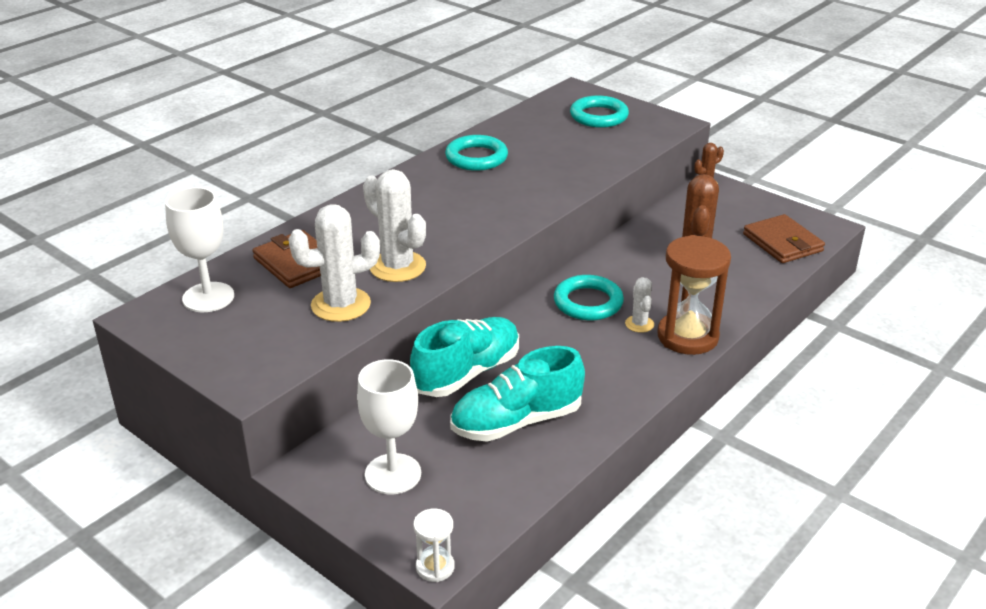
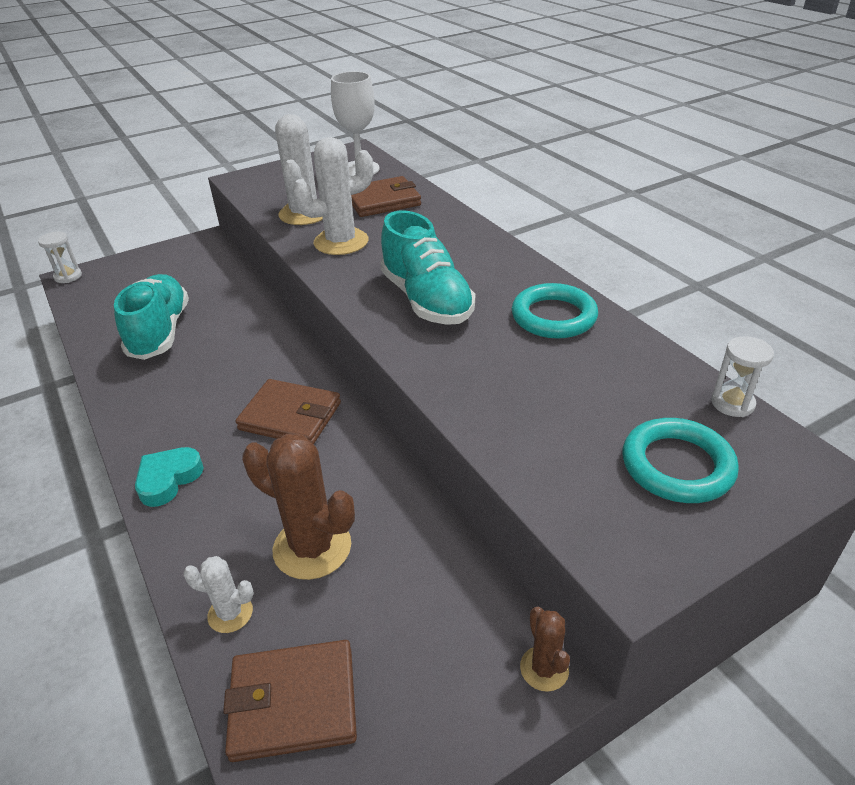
camera: 110 degrees right, 5 degrees up
white goblet [357,359,421,494] -> none
turquoise shoe [410,317,519,397] -> turquoise shoe moved to [380,210,475,325]
turquoise ring [554,275,624,320] -> brown wallet [235,379,341,444]
white cactus [625,277,654,333] -> white cactus moved to [183,556,254,633]
brown hourglass [657,235,731,355] -> turquoise heart [135,447,204,507]
none -> white hourglass [711,336,774,417]

